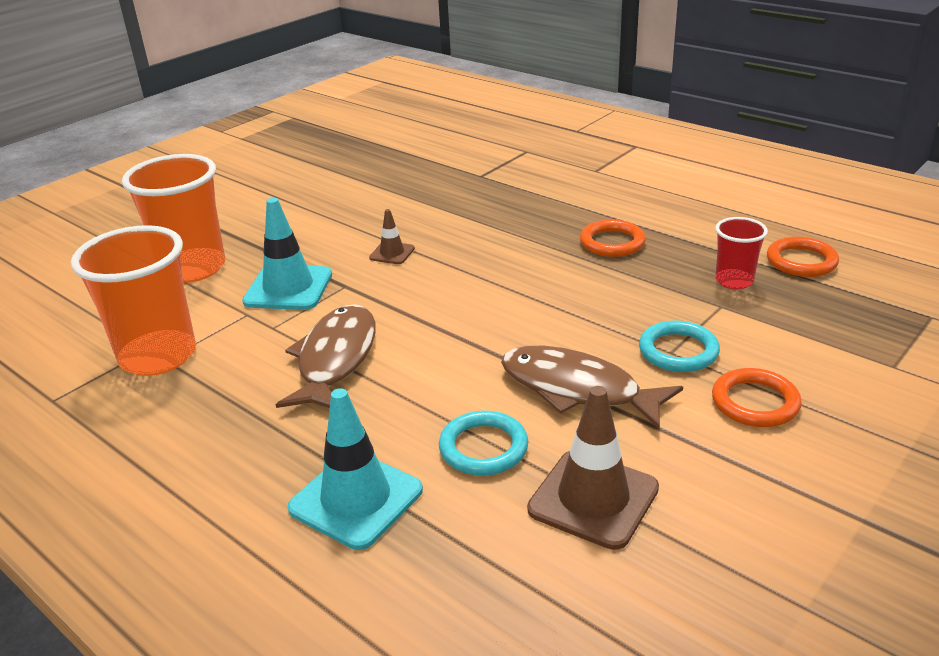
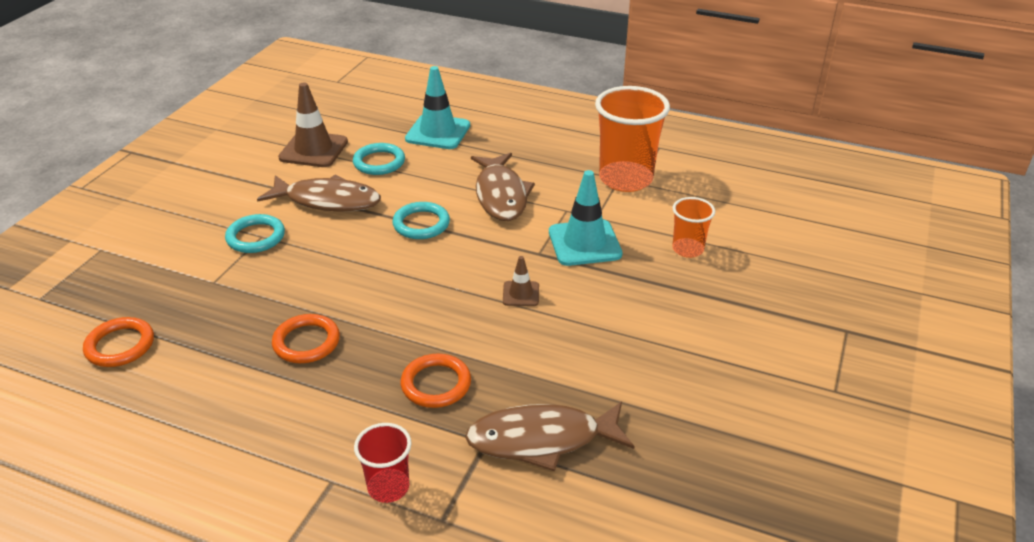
camera: 160 degrees right, 5 degrees up
orange cup [122,154,225,283] -> orange cup [672,197,715,258], size x0.53
orange ring [712,368,802,427] -> orange ring moved to [401,354,471,408]
red cup [715,217,768,289] -> red cup moved to [354,423,412,503]
none -> turquoise ring [392,202,450,239]
none -> brown fish [465,402,635,471]

